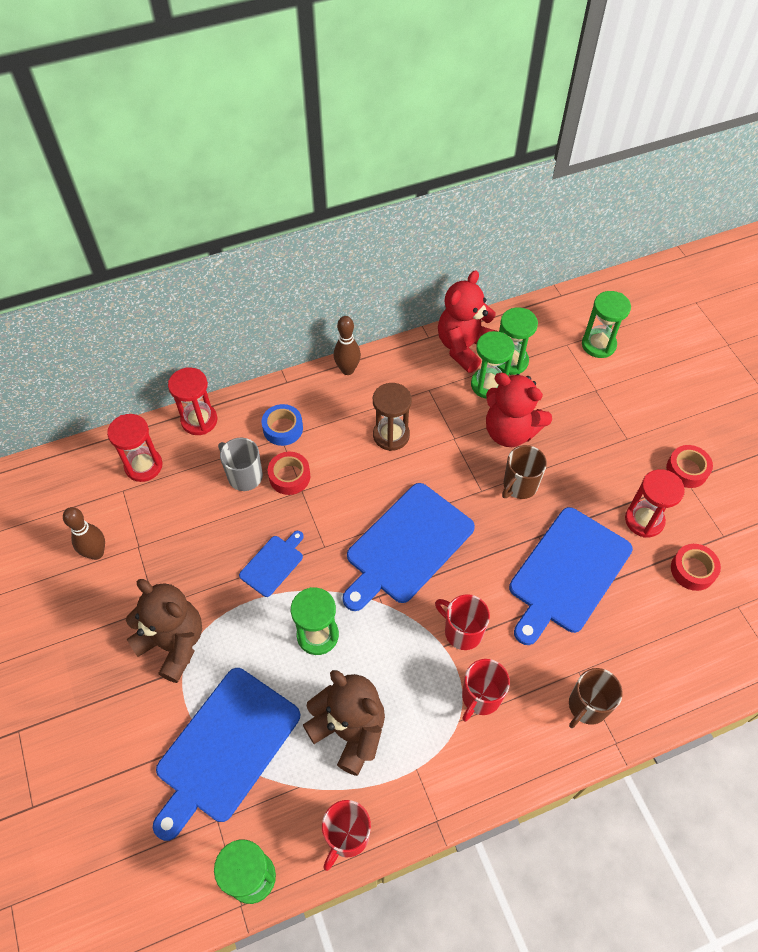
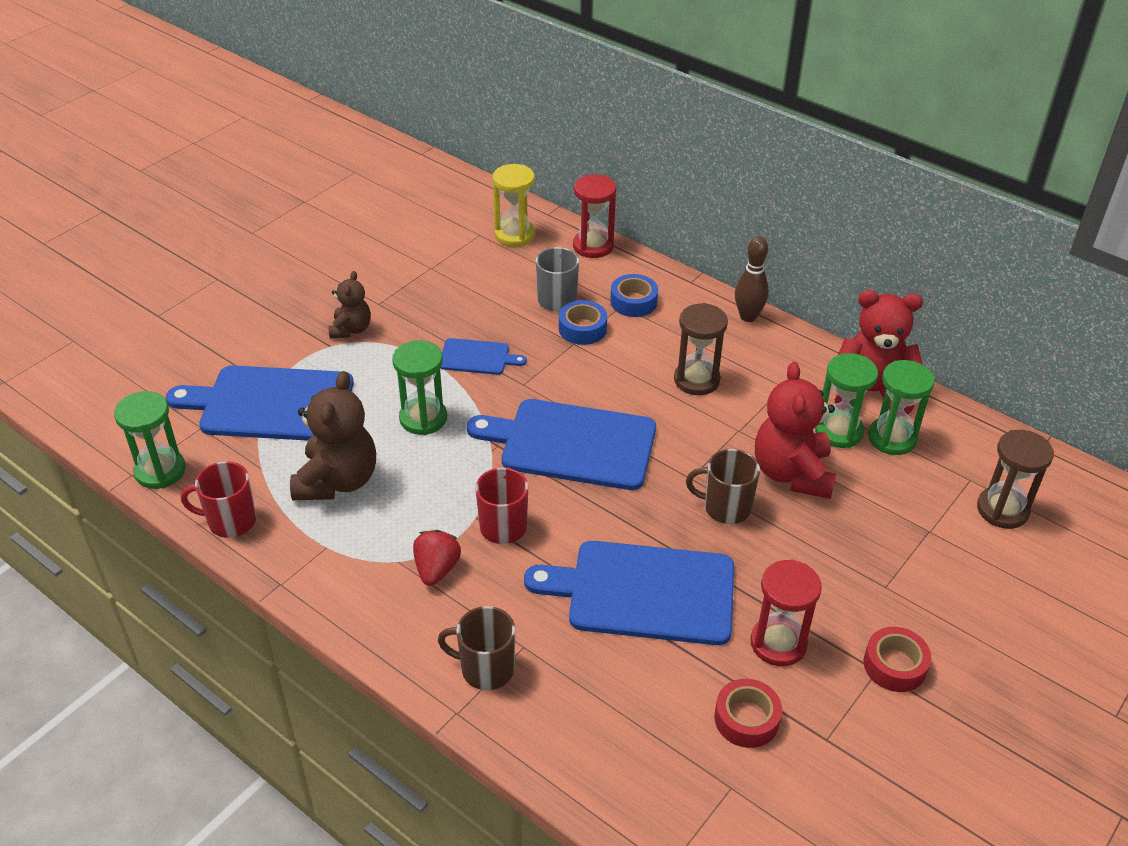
camera: 60 degrees right, 15 degrees down
brown bowling pin [63,507,105,560] -> none
red hourglass [107,414,162,482] -> yellow hourglass [493,164,535,247]
brown teddy bear [126,579,202,683] -> brown teddy bear [328,271,371,338], size x0.57
red tape [268,452,310,495] -> blue tape [559,300,607,345]
red mug [462,659,510,722] -> red strawberry [413,530,461,586]
green hourglass [582,291,631,358] -> brown hourglass [977,430,1054,529]

